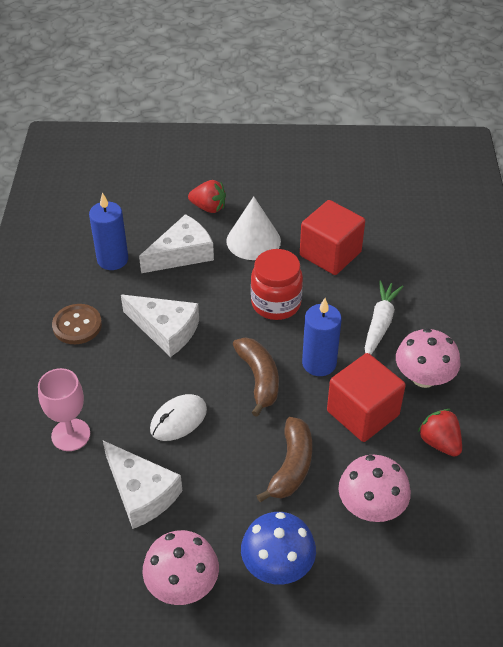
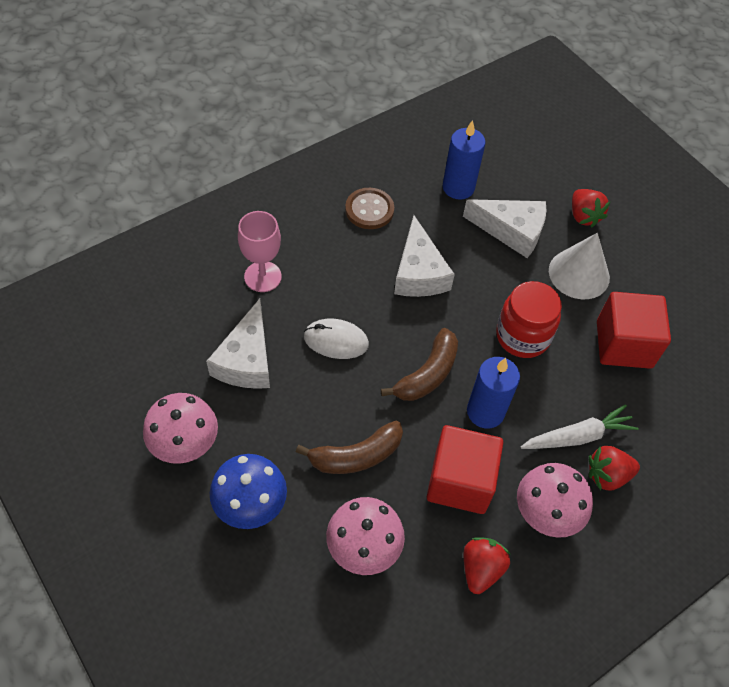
camera: 50 degrees right, 10 degrees up
none -> red strawberry [589,446,640,491]

